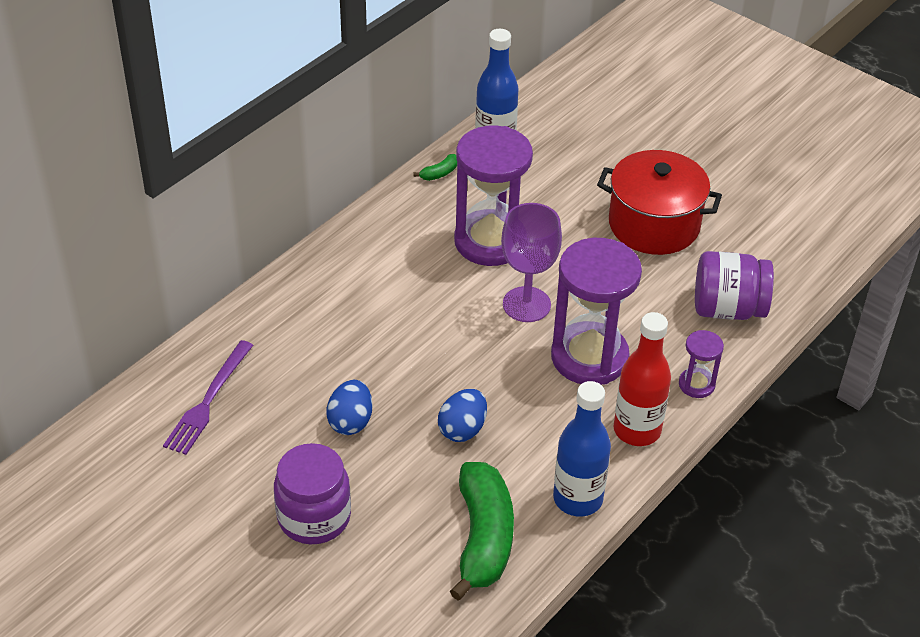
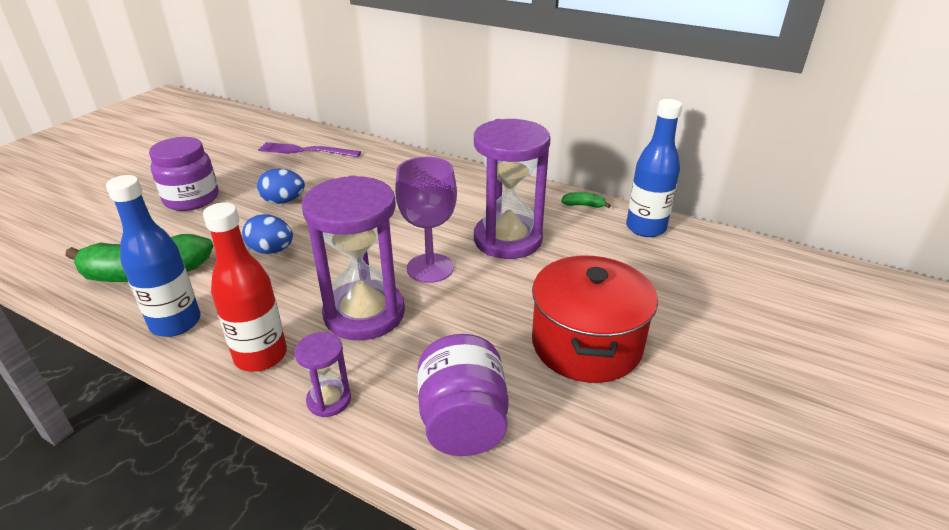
camera: 80 degrees right, 10 degrees down
green banana [413,154,457,181] -> green banana turned 150 degrees clockwise [561,192,611,208]

